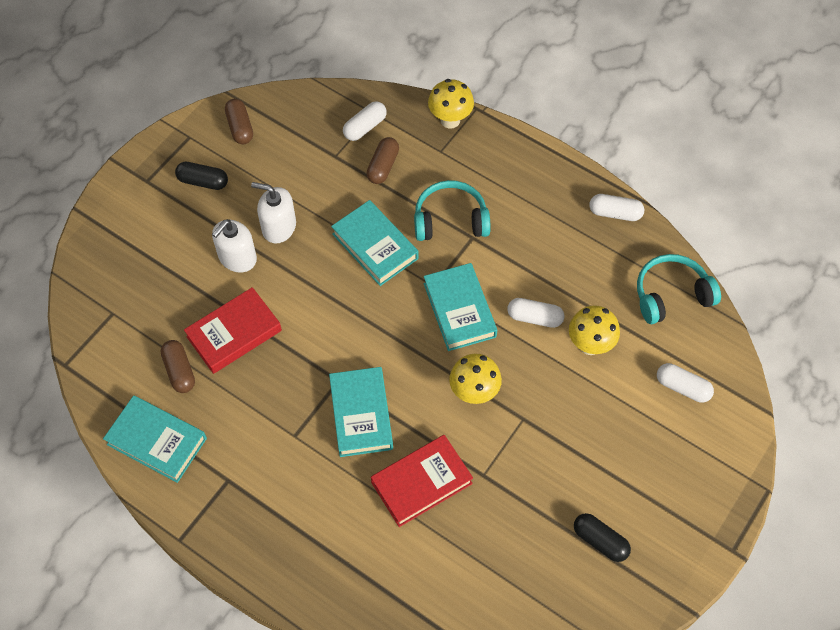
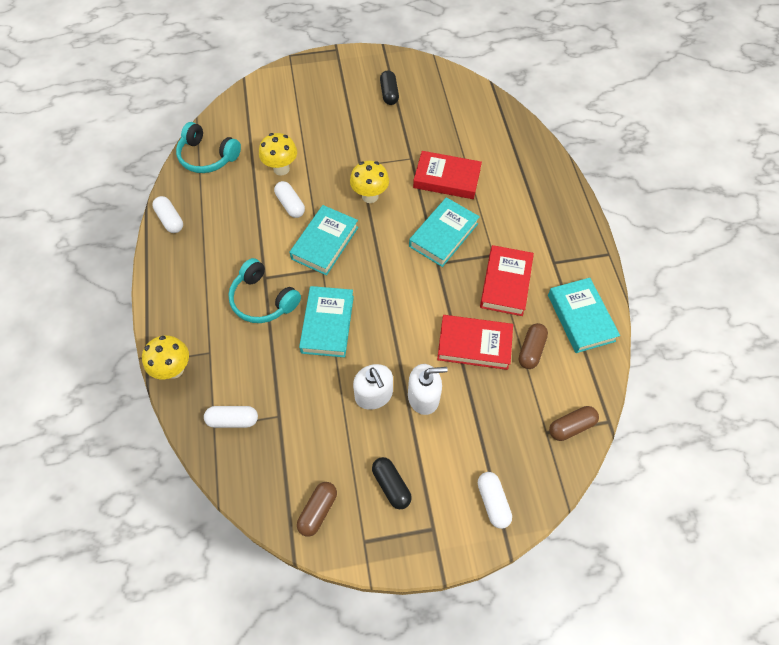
camera: 135 degrees left, 0 degrees up
brown capsule [366,137,399,184] -> brown capsule moved to [549,406,599,441]
white capsule [657,363,714,403] -> white capsule moved to [478,472,512,529]
none -> red book [480,245,534,316]

